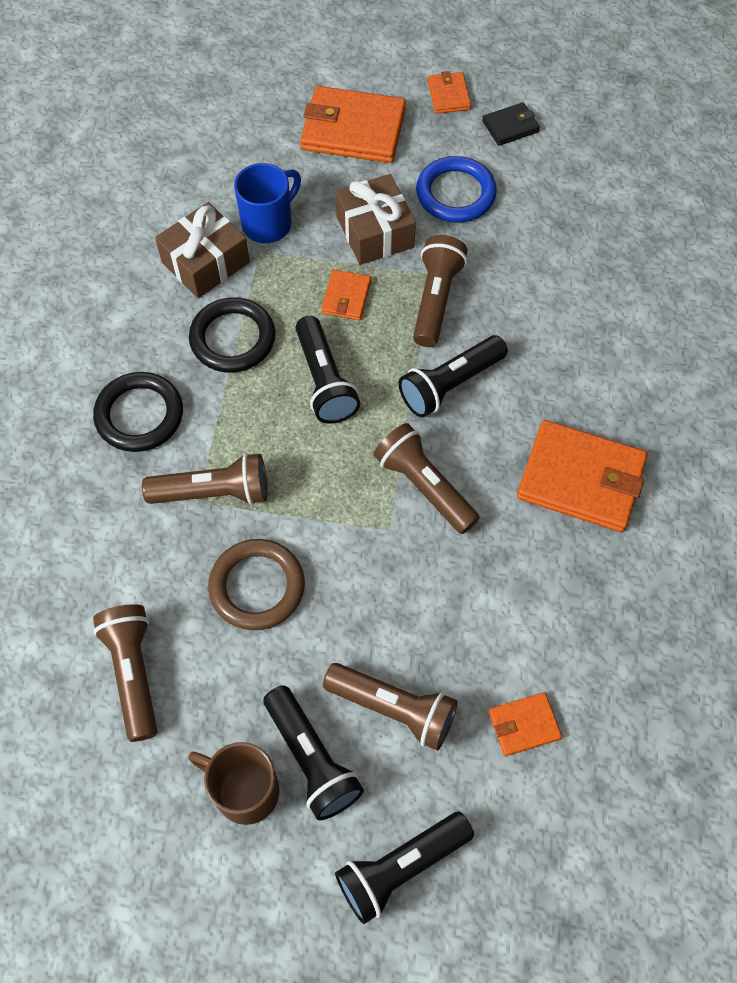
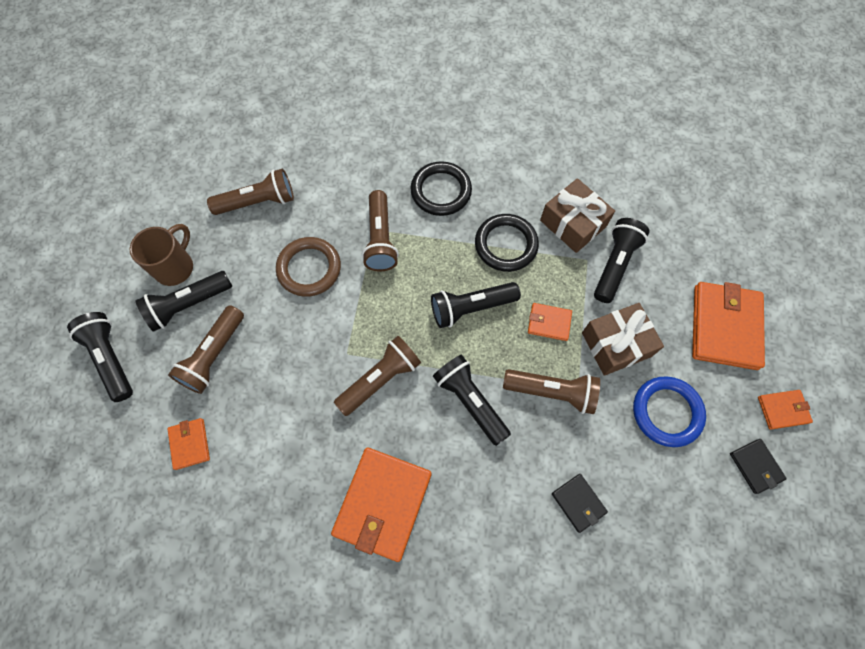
camera: 90 degrees right, 5 degrees up
blue mug [234,163,301,243] -> black flashlight [594,218,650,303]
none -> black wallet [552,474,608,533]

